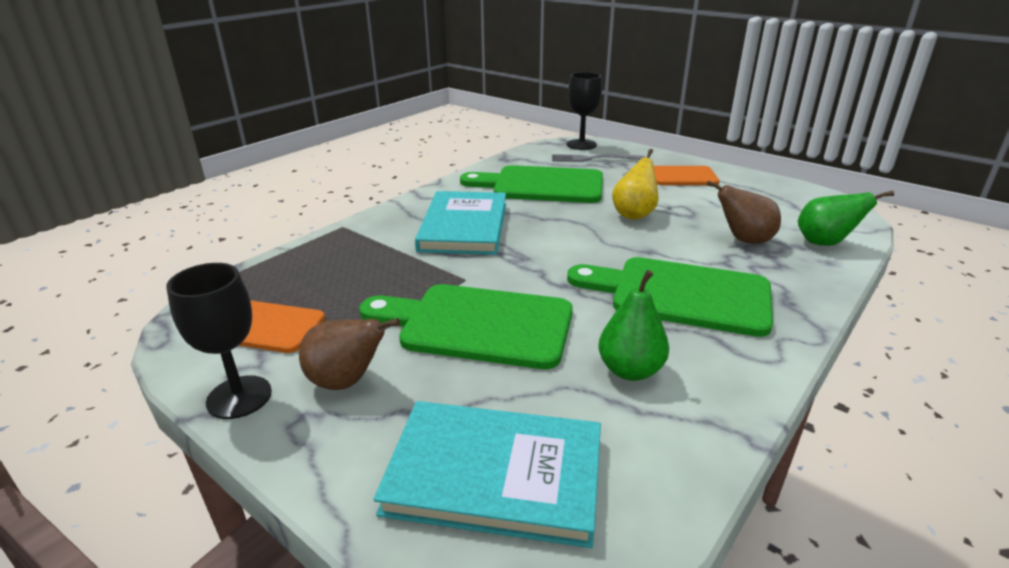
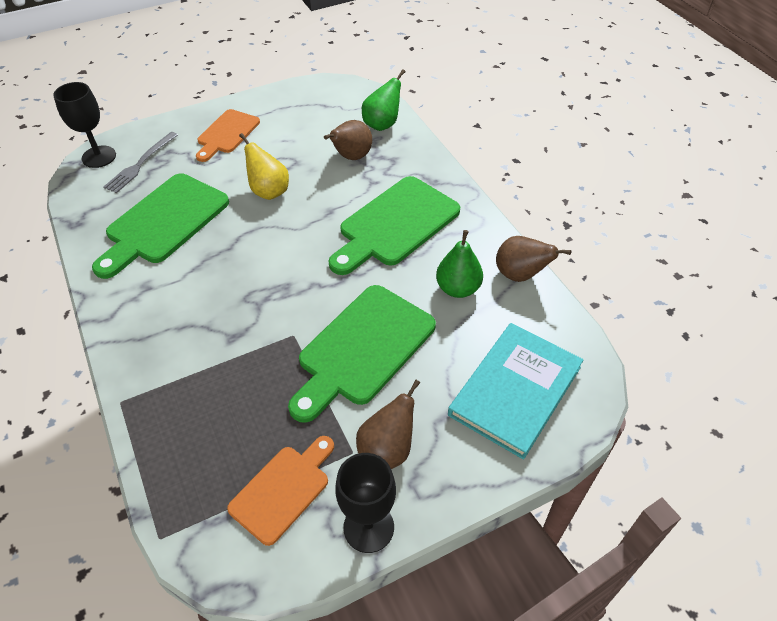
camera: 65 degrees left, 20 degrees up
turquoise book [415,191,506,255] -> none
none -> brown pear [496,236,571,282]

